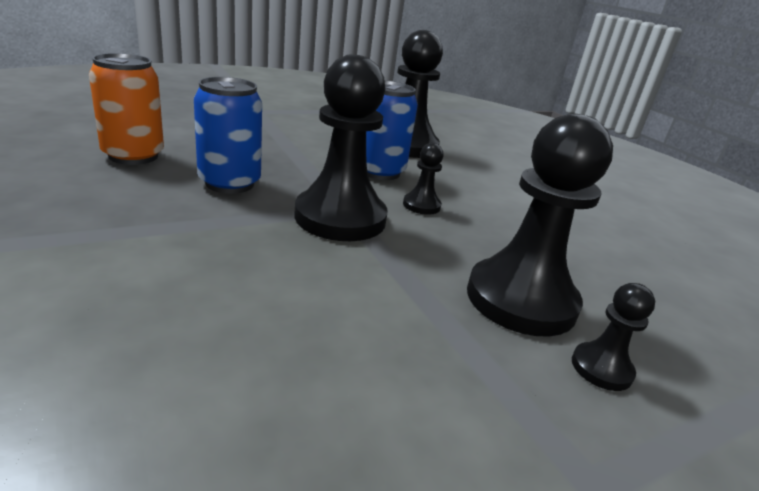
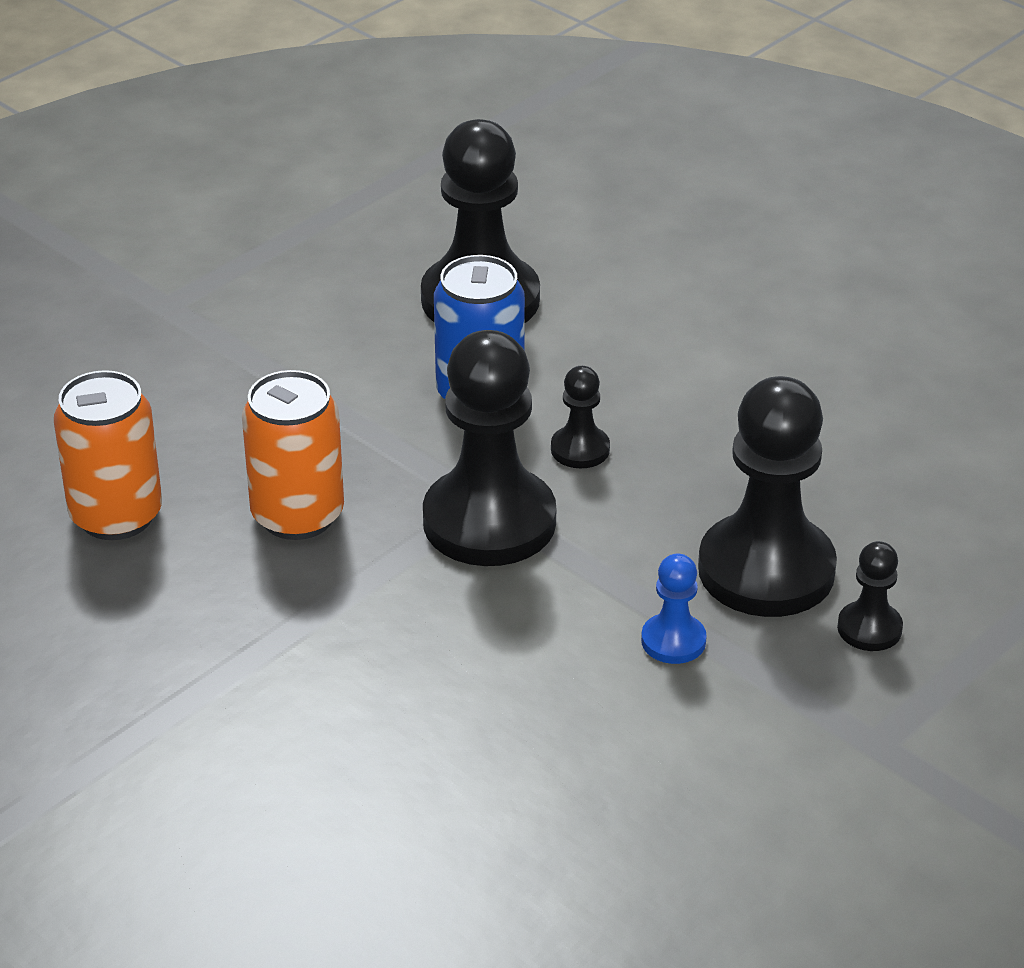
camera: 15 degrees left, 10 degrees up
blue can [194,77,262,194] -> orange can [242,370,344,540]
none -> blue pawn [641,554,707,664]

